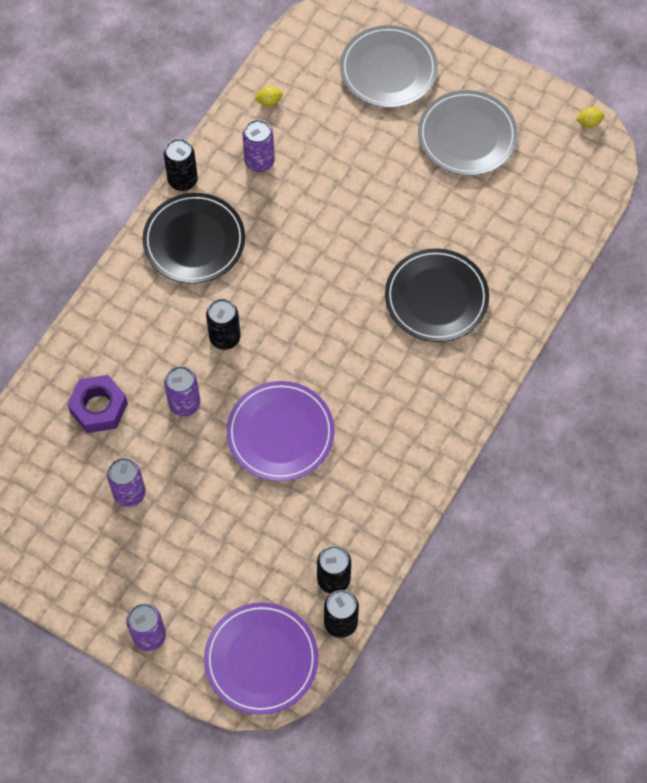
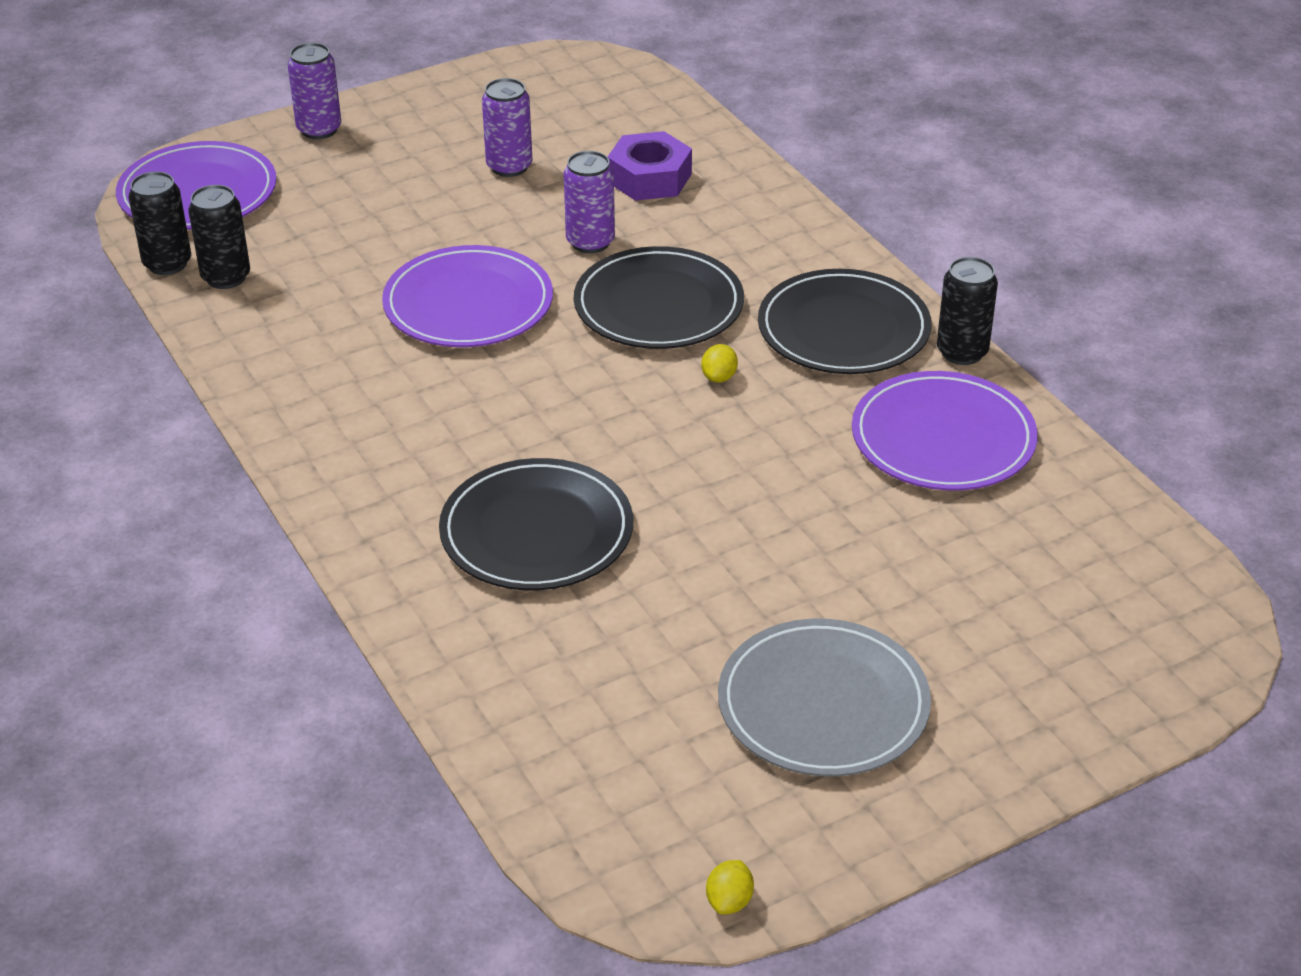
camera: 120 degrees right, 25 degrees down
black can [206,299,241,350] -> black plate [574,246,744,349]
purple can [243,119,275,172] -> purple plate [852,371,1038,491]
yellow lemon [254,86,283,106] -> yellow lemon moved to [701,344,738,383]
grey plate [340,25,438,108] -> none

